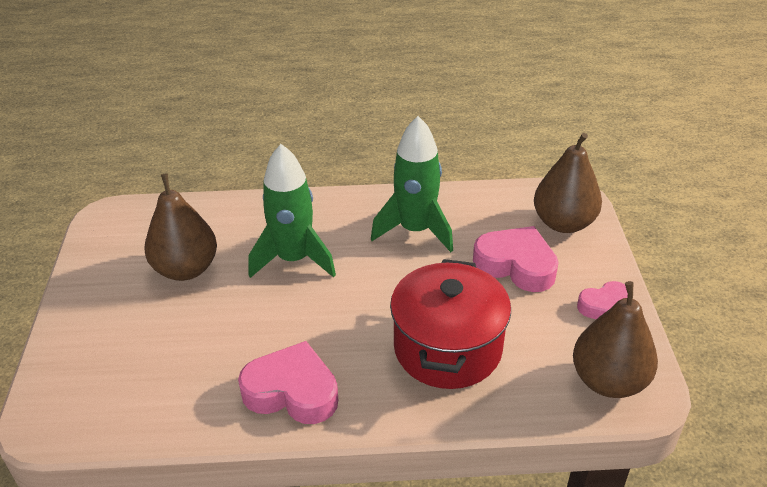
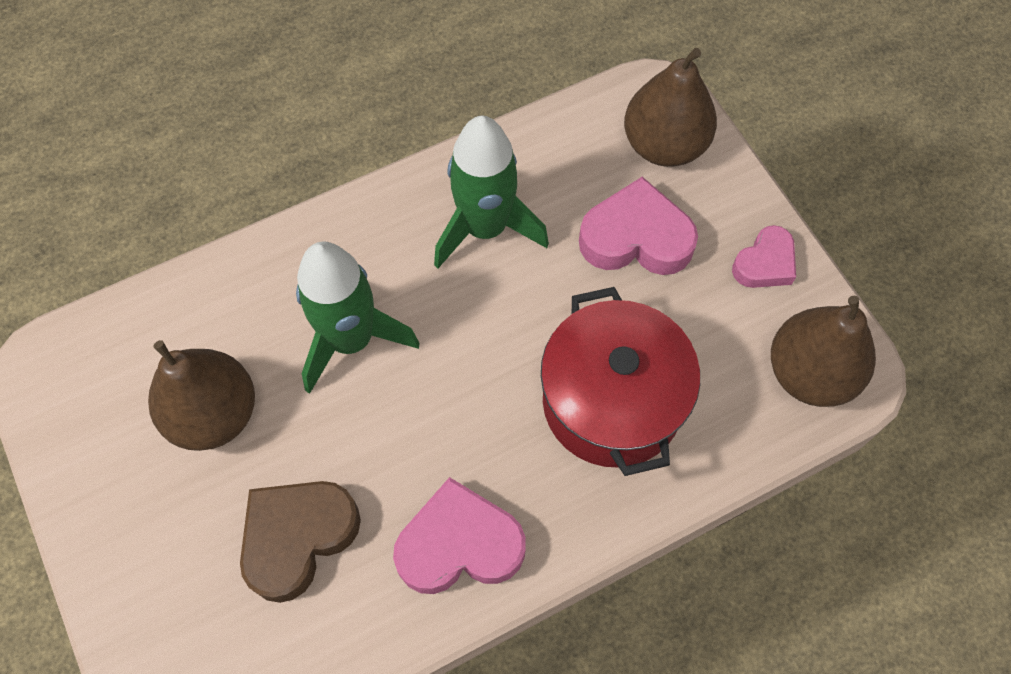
camera: 25 degrees left, 25 degrees up
none -> brown heart [240,481,361,603]

